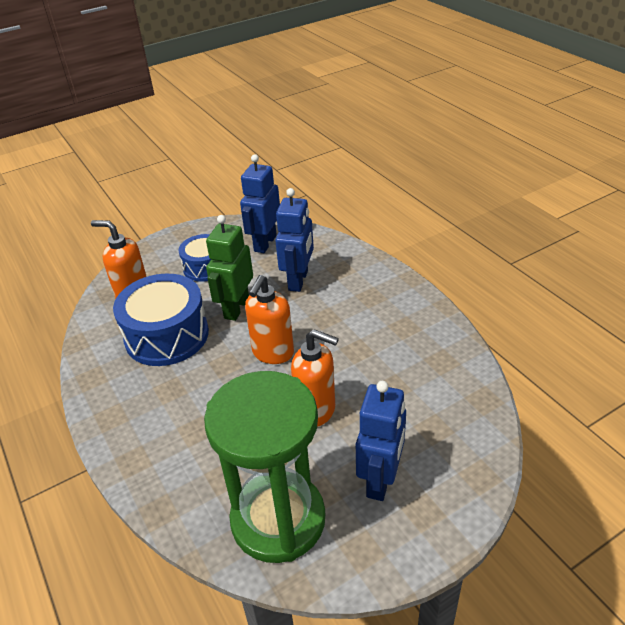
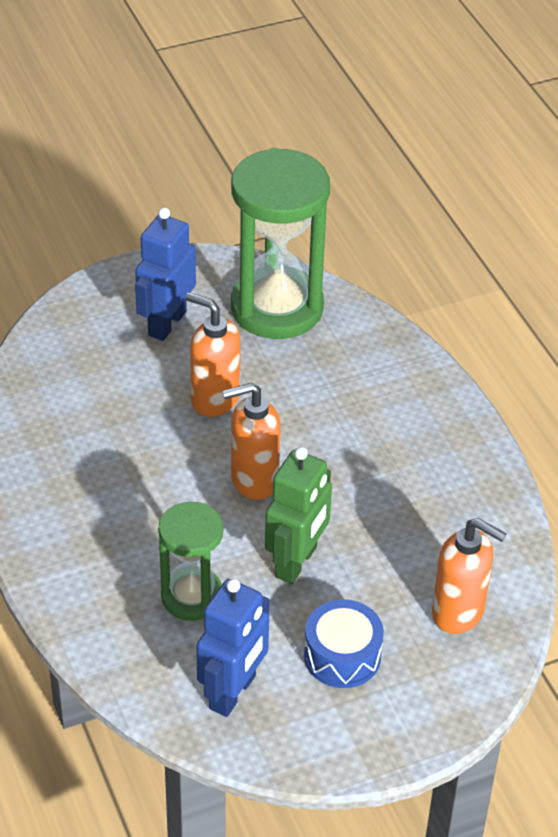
camera: 175 degrees left, 5 degrees up
blue drum [113,274,209,366] -> none
orange soap dispenser [245,275,294,364] -> orange soap dispenser turned 135 degrees counterclockwise [222,382,281,500]
blue robot [275,188,314,292] -> green hourglass [158,502,223,621]

